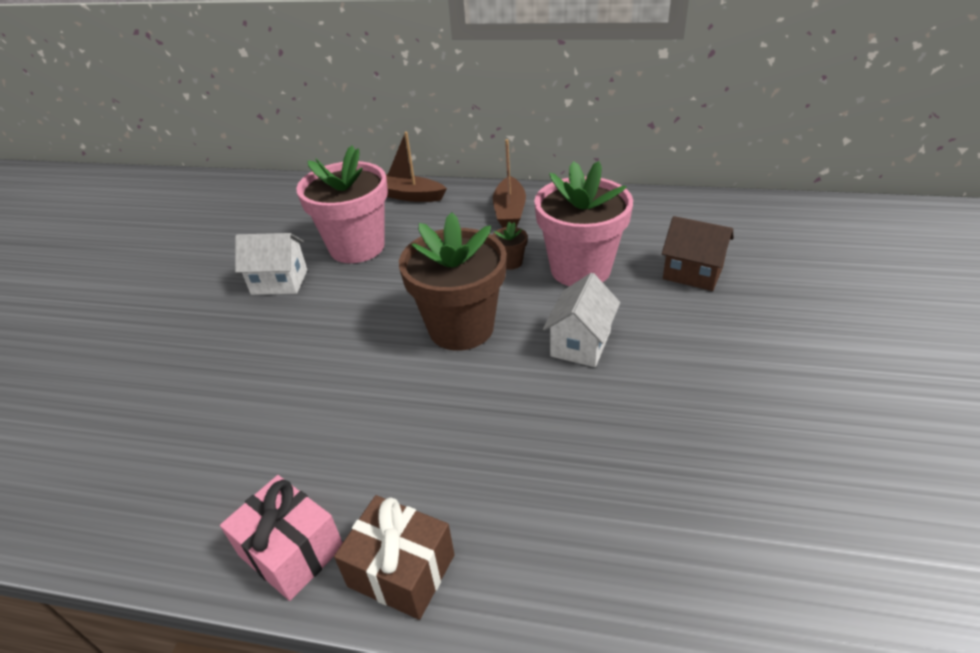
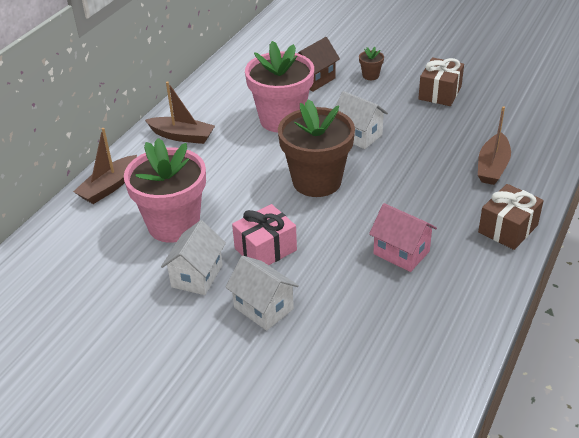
camera: 75 degrees left, 0 degrees up
pink gift [220,475,343,601] -> pink gift moved to [232,204,297,265]
brown flower pot [492,222,528,270] -> brown flower pot moved to [359,47,384,80]
none -> white house [225,256,299,331]
none -> pink house [369,203,437,272]
none -> brown gift [418,57,464,106]
none -> brown boat [478,106,511,185]

